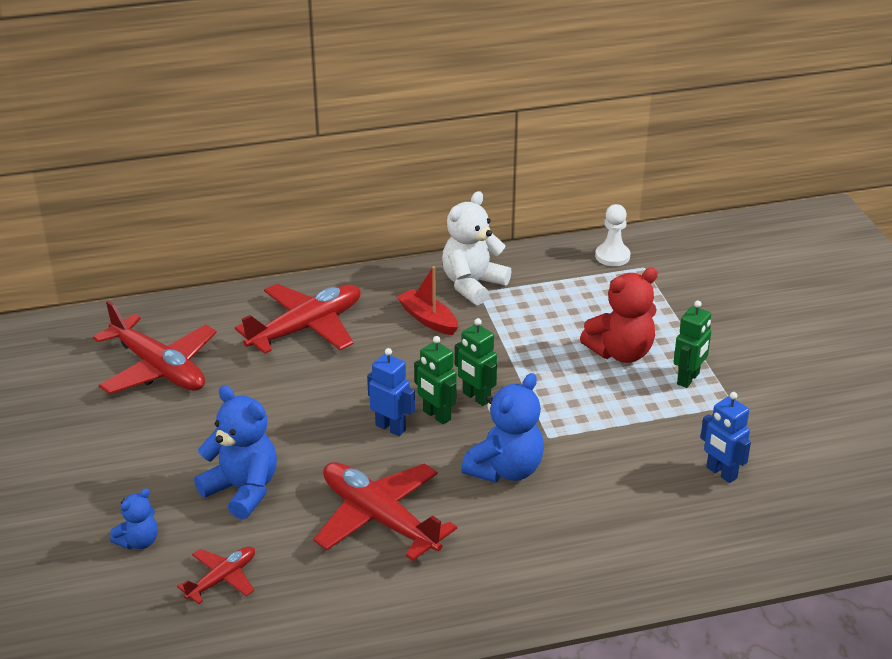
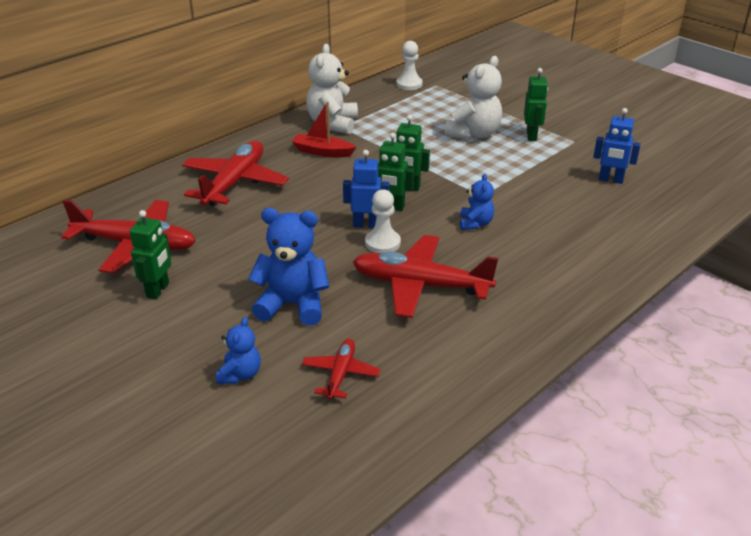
camera: 30 degrees left, 0 degrees up
blue teddy bear [461,373,544,483] -> blue teddy bear [460,174,494,230], size x0.56
red teddy bear [580,268,658,363] -> white teddy bear [445,56,502,140]
none -> green robot [130,210,171,299]
none -> white pawn [365,189,401,253]

